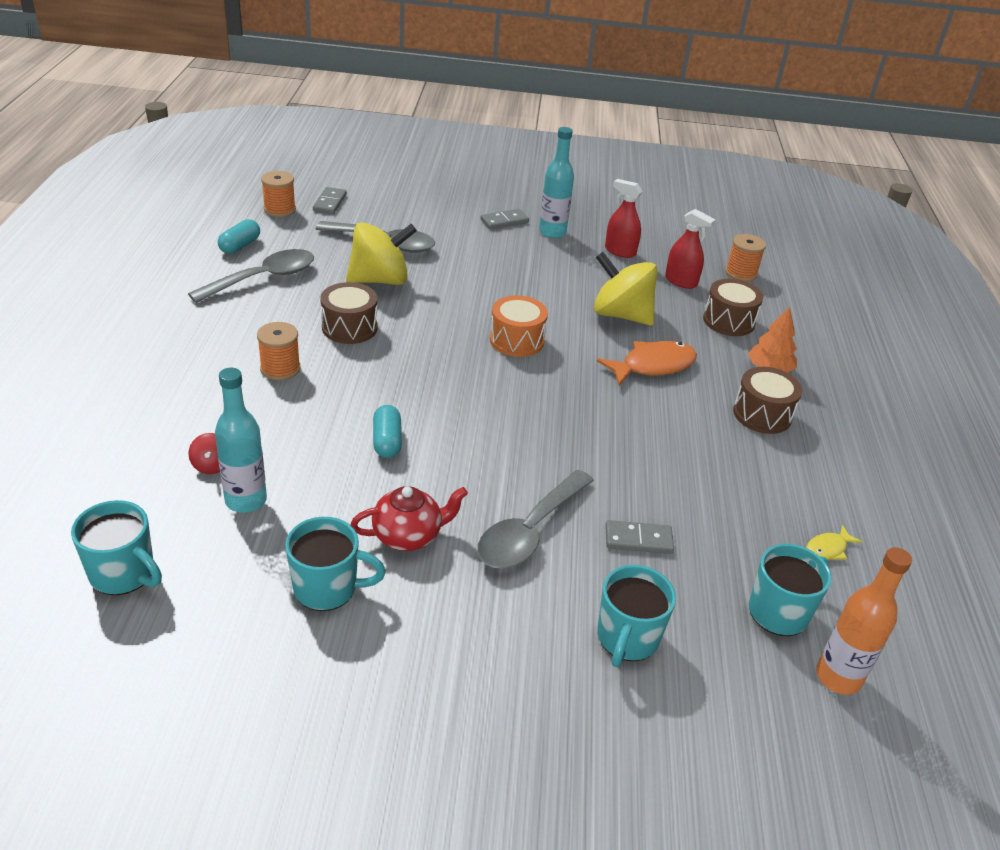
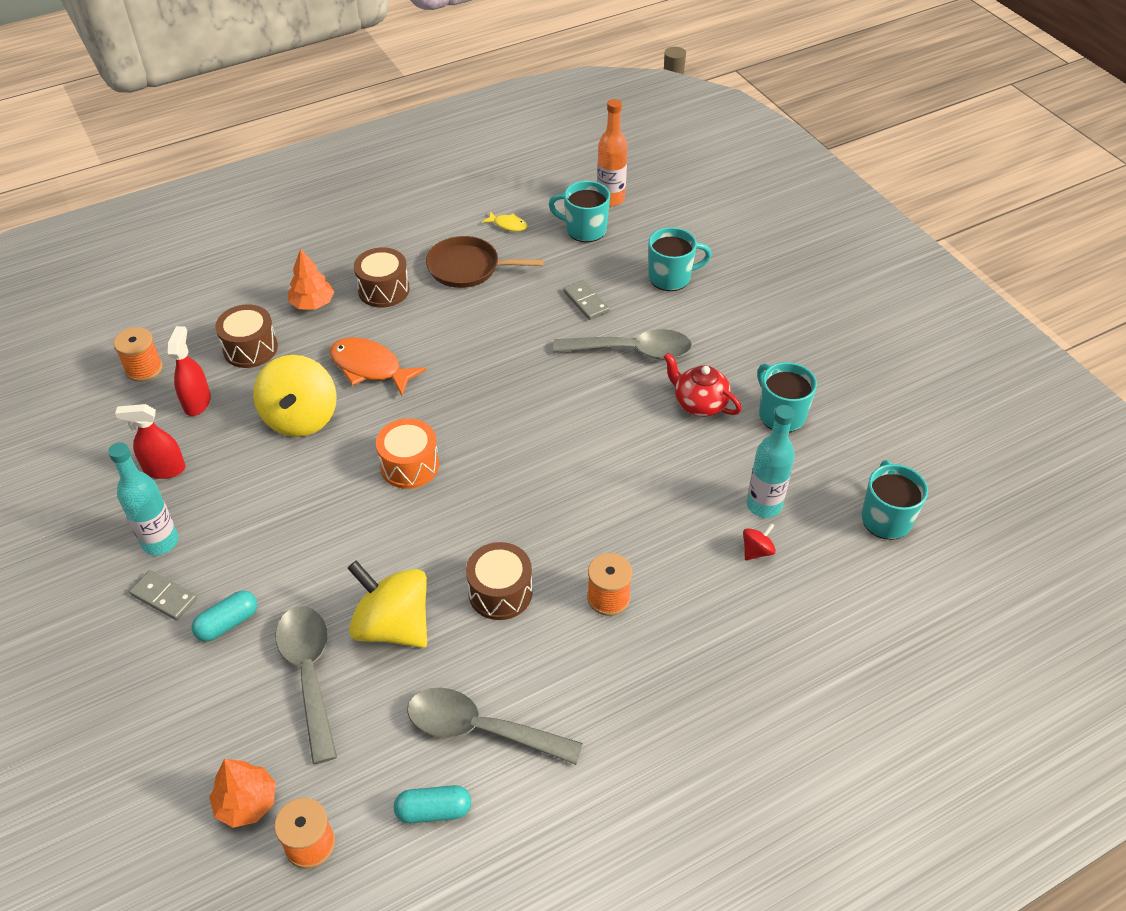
camera: 120 degrees left, 10 degrees up
grey domino [313,187,347,214] -> orange tree [209,759,276,828]
turquoise capsule [373,405,402,458] -> turquoise capsule moved to [192,590,257,642]
red spray bottle [605,179,643,258] -> red spray bottle turned 90 degrees clockwise [115,404,186,479]
none -> brown pan [426,236,543,288]

